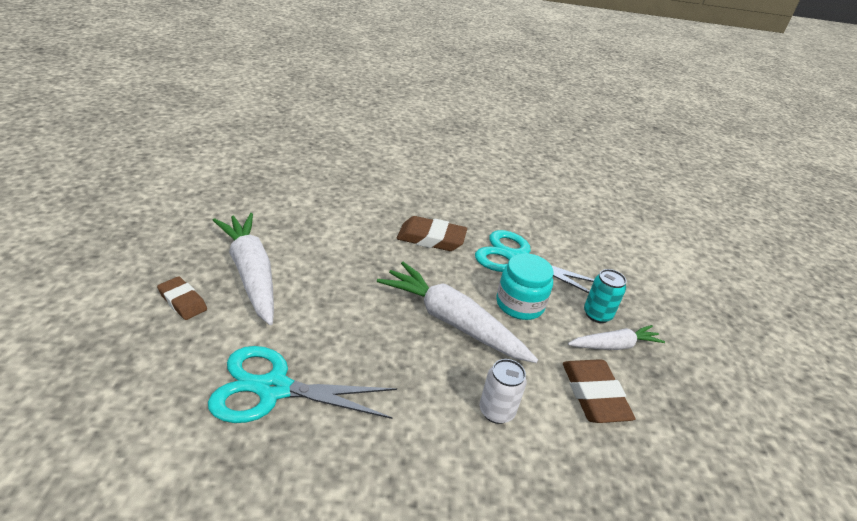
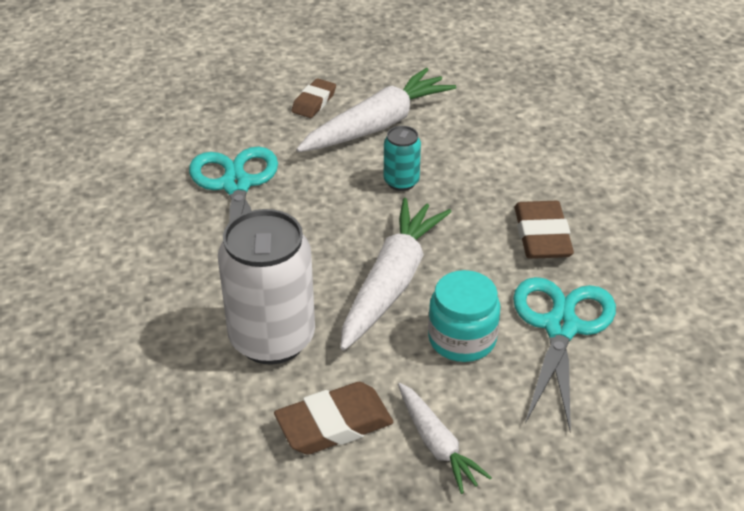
camera: 80 degrees right, 5 degrees up
white can [480,359,527,424] -> white can [218,209,315,365], size x2.06
turquoise can [584,269,627,323] -> turquoise can moved to [384,126,421,191]

